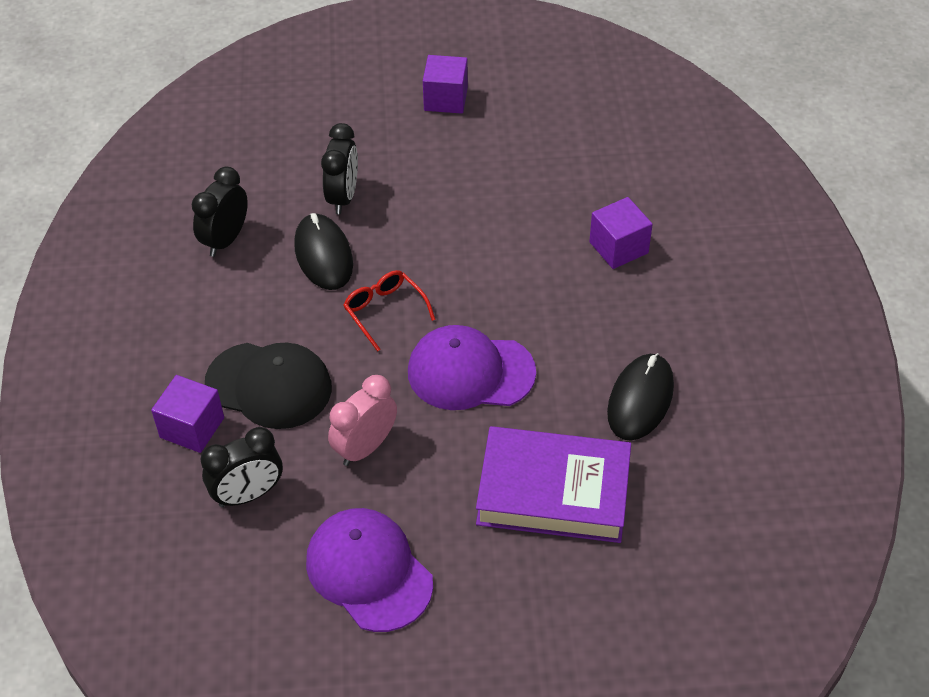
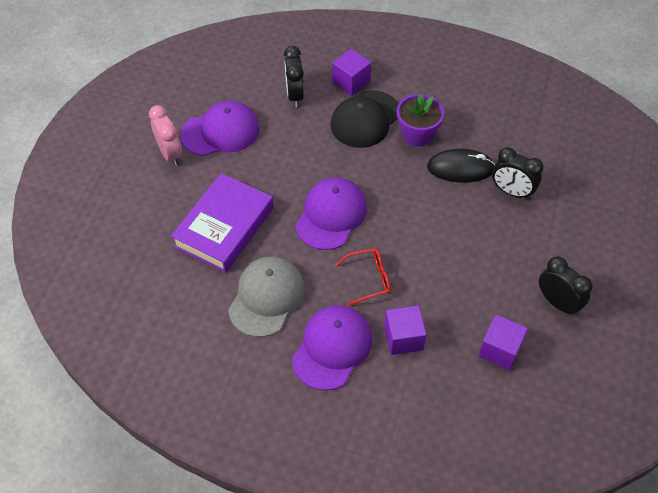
camera: 110 degrees right, 5 degrees up
black clock [192,167,248,257] -> black clock moved to [539,257,593,316]
pink clock [328,375,397,466] -> pink clock moved to [149,105,182,166]
red glasses [343,270,436,352] -> red glasses moved to [336,249,391,306]
purple cube [423,55,468,114] -> purple cube moved to [478,314,528,370]
black mouse [607,353,674,441] -> grey cap [228,256,305,337]
none -> purple cap [292,305,372,391]
none -> purple flower pot [397,93,444,147]

